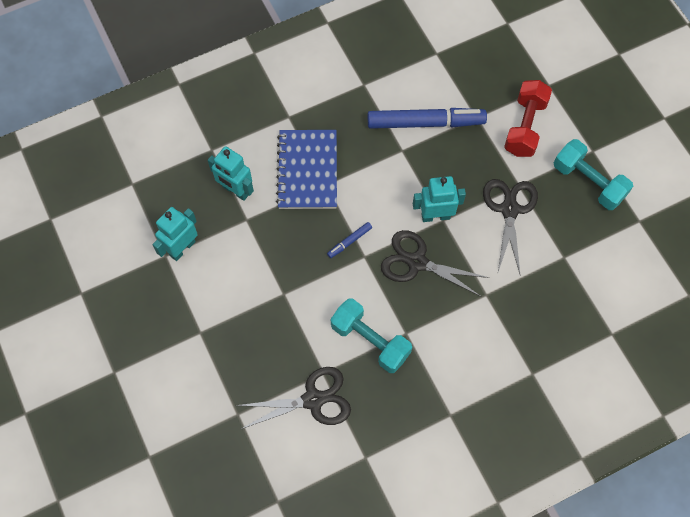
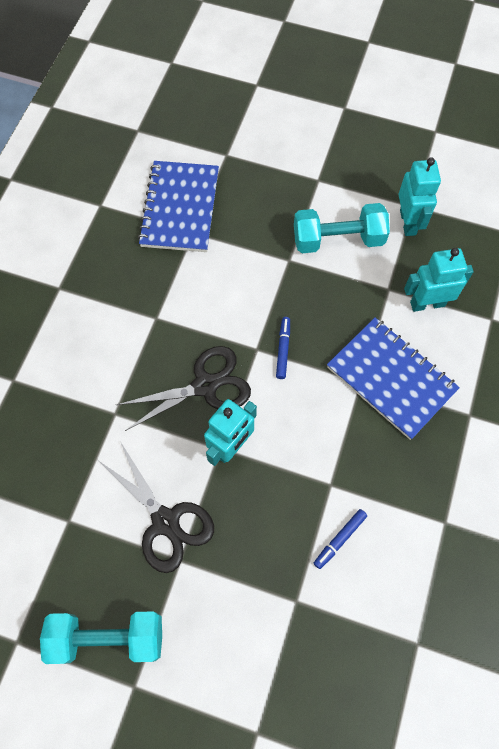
camera: 135 degrees right, 0 degrees up
black scissors [236,367,351,429] -> blue notebook [138,161,219,252]
turquoise dumbbell [331,298,412,373] -> turquoise dumbbell moved to [294,203,390,253]
blue marker [368,108,487,129] -> blue marker [314,509,367,569], size x0.43
red dumbbell [504,80,552,157] -> none

